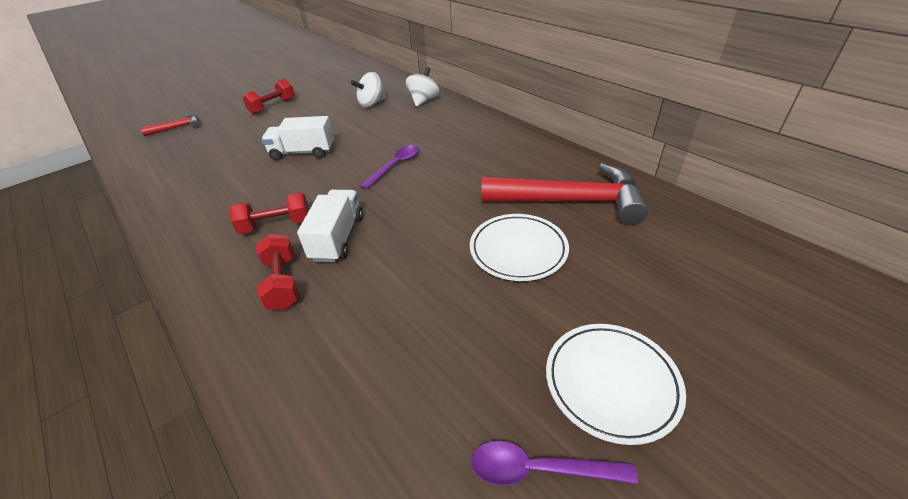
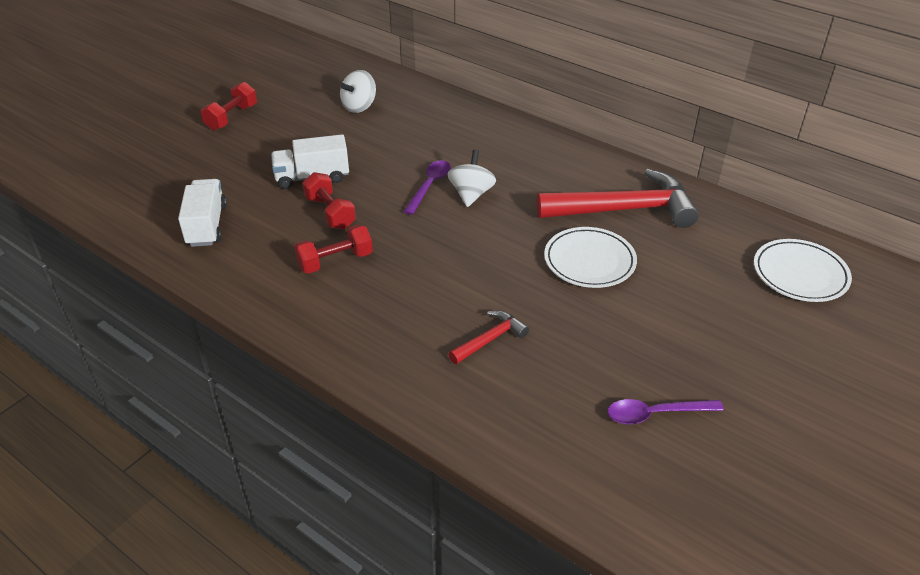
camera: 15 degrees left, 0 degrees up
red hammer [140,114,200,136] -> red hammer moved to [448,310,529,364]
red dumbbell [256,234,300,310] -> red dumbbell moved to [303,172,356,229]
white truck [297,190,363,262] -> white truck moved to [178,179,227,247]
white spinning top [406,67,440,107] -> white spinning top moved to [448,150,496,207]
white plate [546,324,686,445] -> white plate moved to [754,239,852,302]

